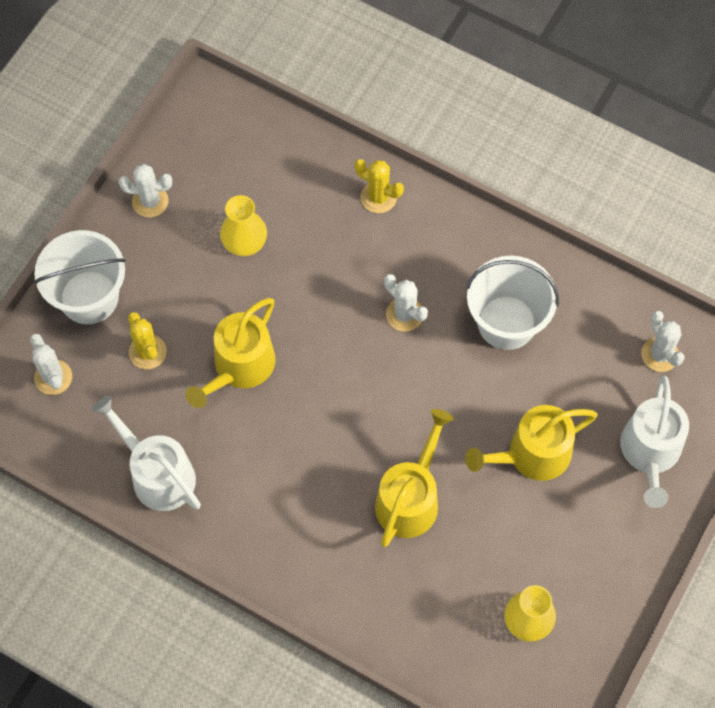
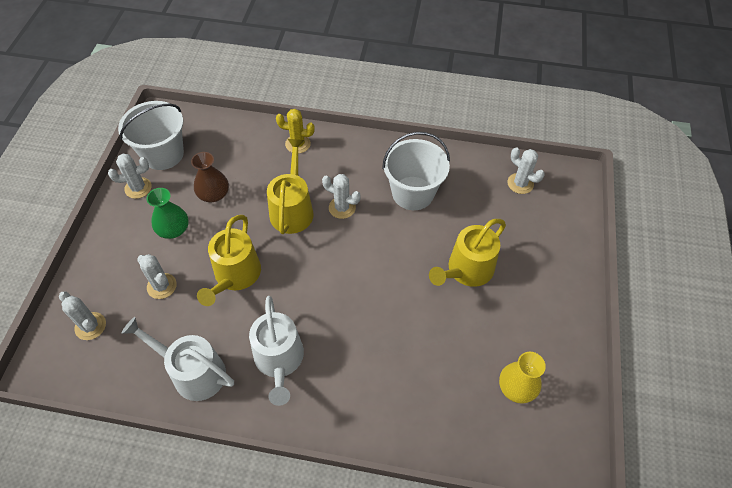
camera: 20 degrees left, 10 degrees down
white bucket [34,230,126,324] -> white bucket moved to [118,101,184,170]
yellow cactus [128,312,167,369] -> white cactus [137,254,177,299]
yellow vase [220,195,267,256] -> brown vase [191,152,229,202]
yellow watering can [375,409,454,547] -> yellow watering can moved to [267,139,314,234]
white watering can [620,375,689,508] -> white watering can moved to [249,296,304,406]
none -> green vase [147,188,189,239]

